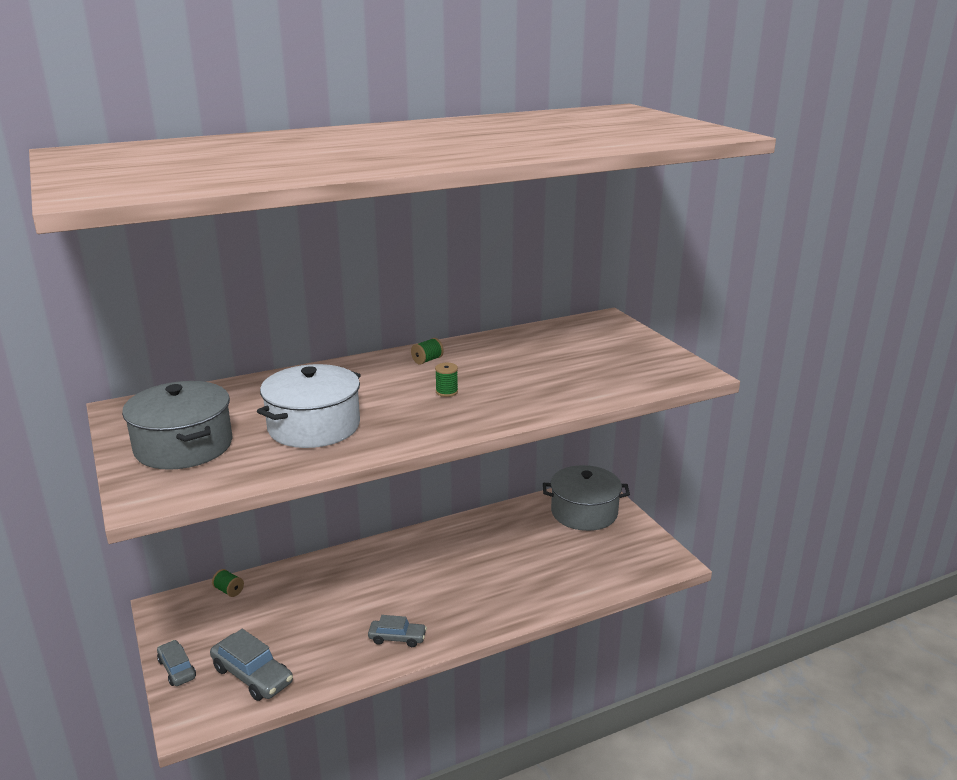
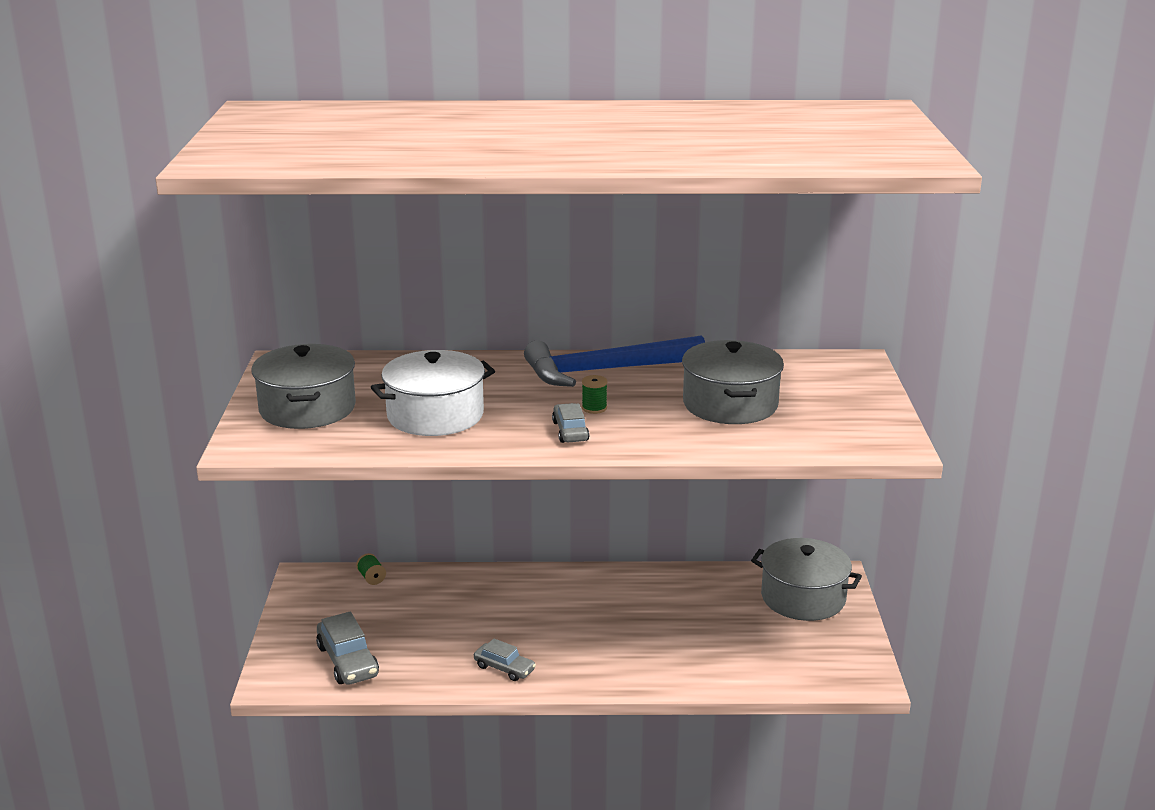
camera: 25 degrees right, 0 degrees up
grey car [157,640,196,686] -> grey car moved to [552,403,589,443]
green spool [411,338,444,365] -> blue hammer [524,335,705,387]
none -> grey pot [682,340,784,424]

